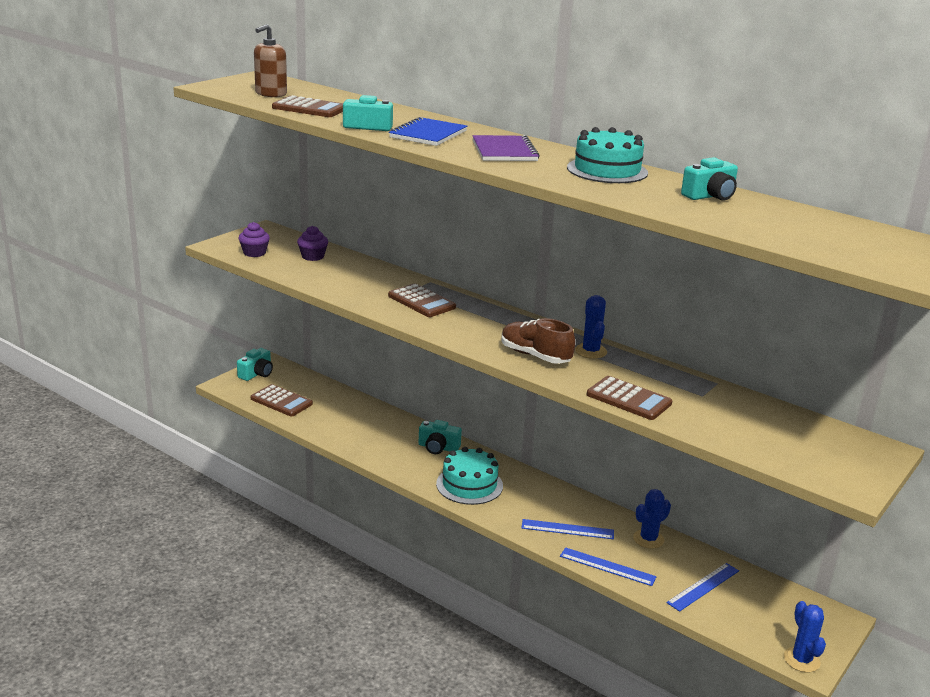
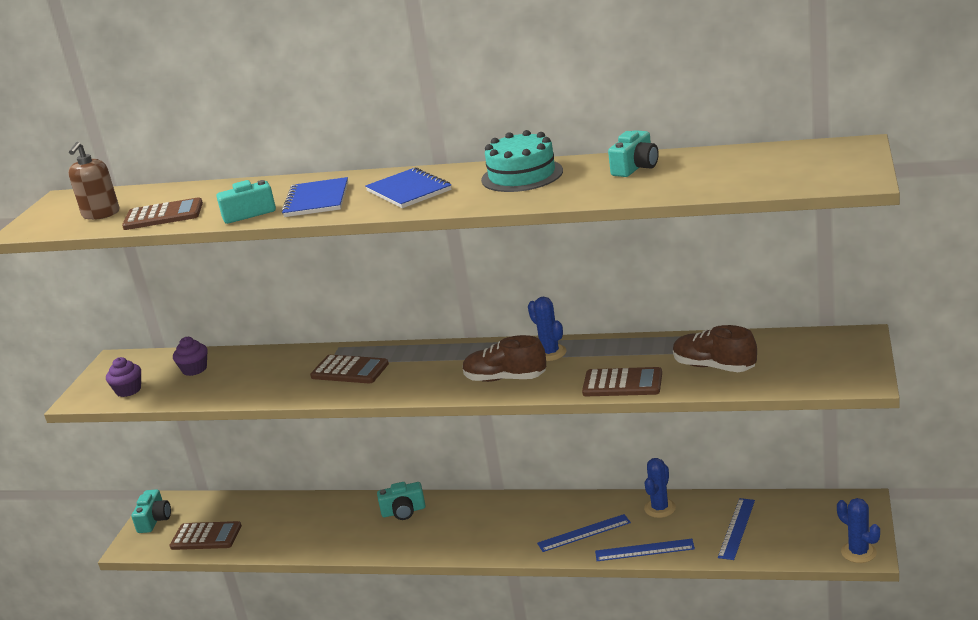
camera: 20 degrees left, 0 degrees up
turquoise cake [436,447,503,505] -> none
purple notebook [472,135,539,161] -> blue notebook [365,167,452,208]
none -> brown shoe [673,325,757,372]

